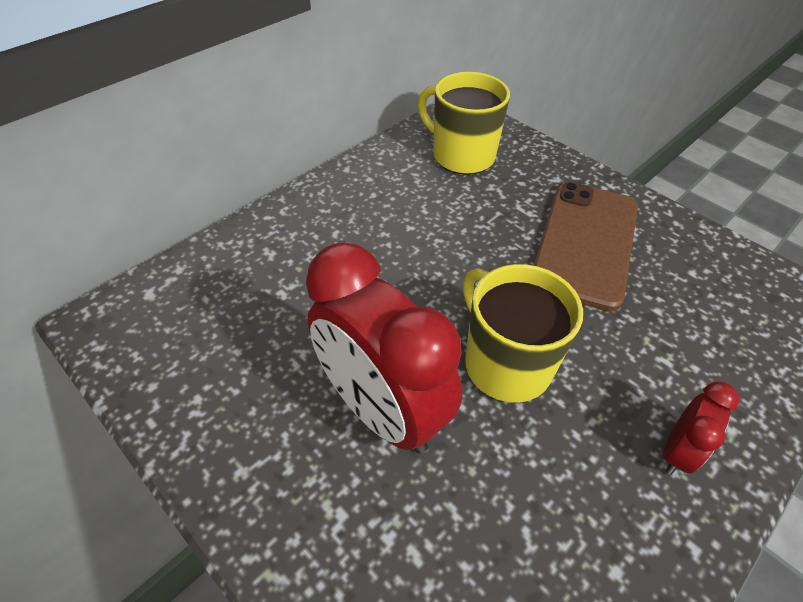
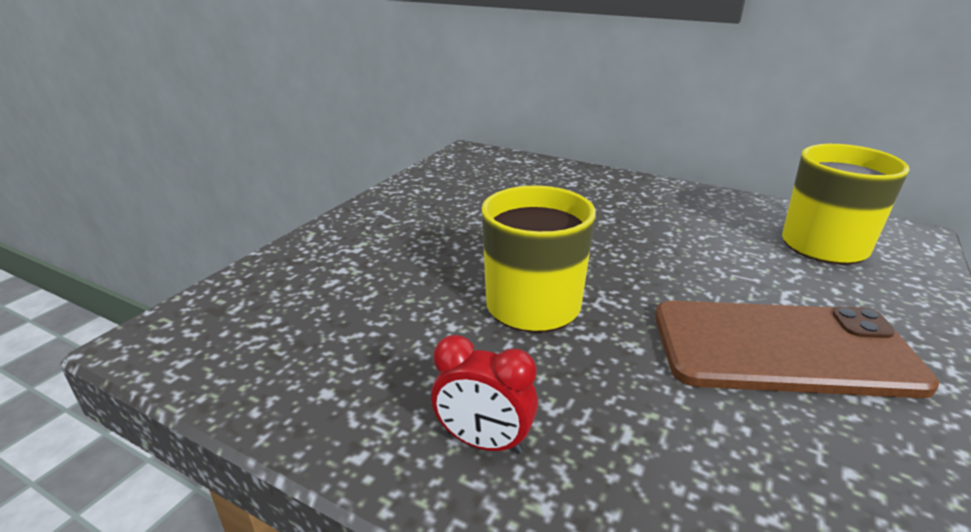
camera: 75 degrees right, 20 degrees down
red clock [306,243,462,454] -> none

